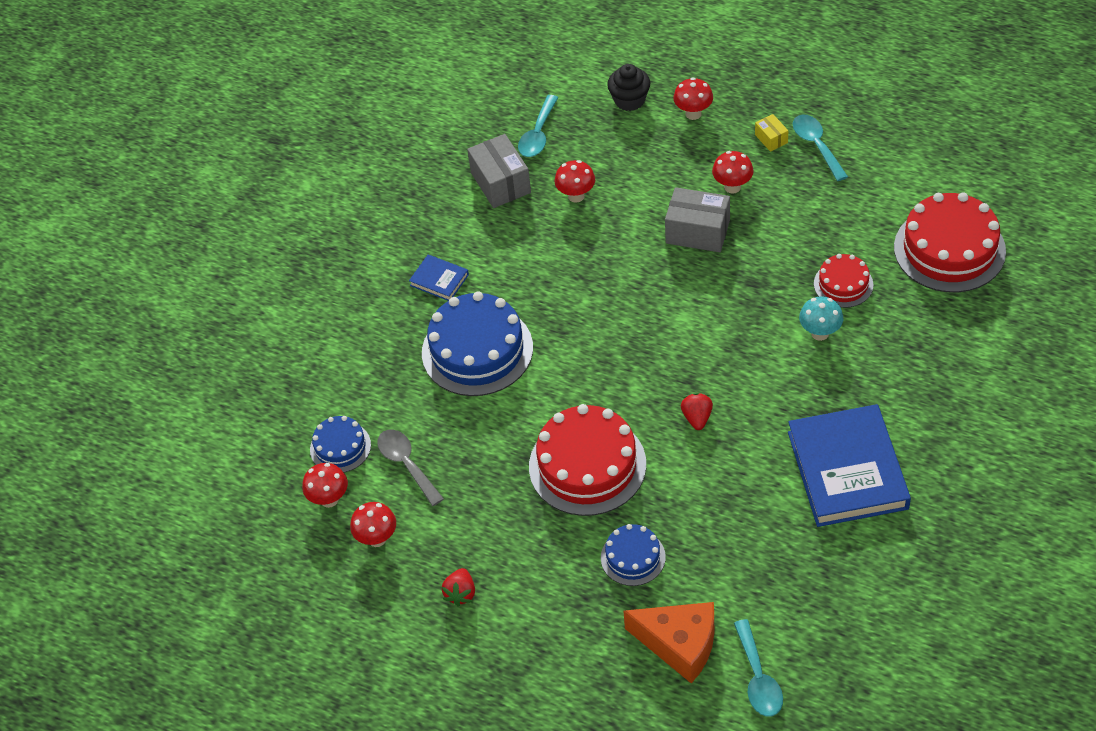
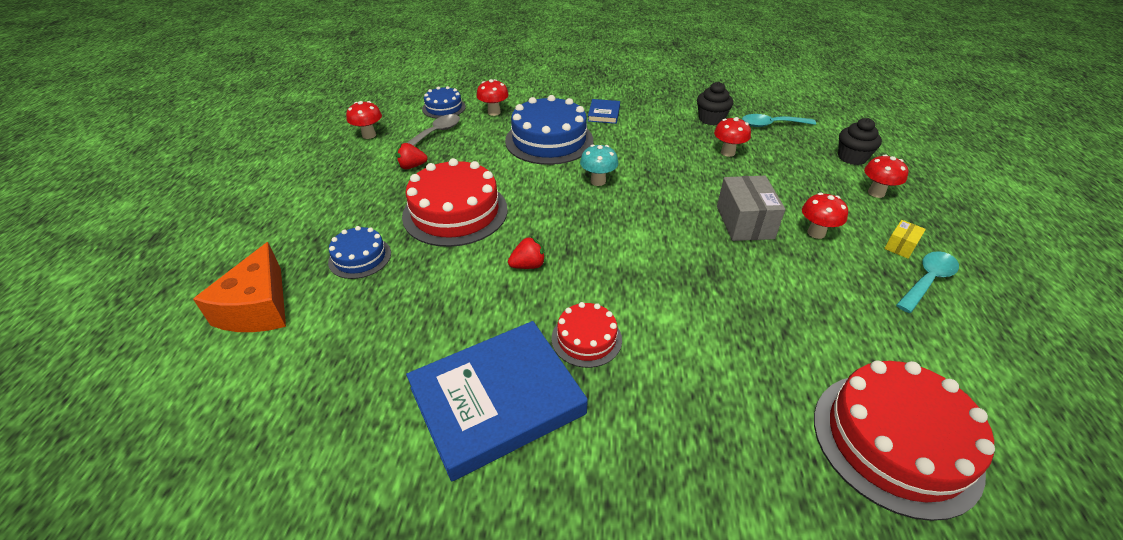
camera: 65 degrees right, 10 degrees down
red mushroom [302,463,348,508] -> red mushroom moved to [476,79,509,116]
red strawberry [442,568,475,607] -> red strawberry moved to [395,143,428,169]
grey box [467,134,531,208] -> black cupcake [697,82,733,125]
turquoise spoon [734,619,783,717] -> none
turquoise mushroom [799,297,843,341] -> turquoise mushroom moved to [580,145,618,186]
red cake [814,254,873,308] -> red cake moved to [552,302,622,368]

